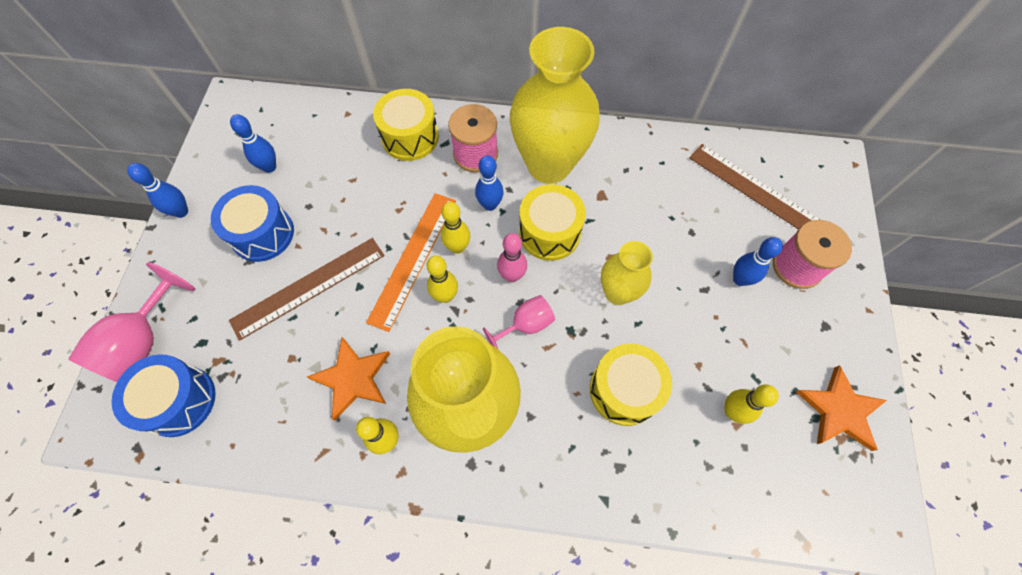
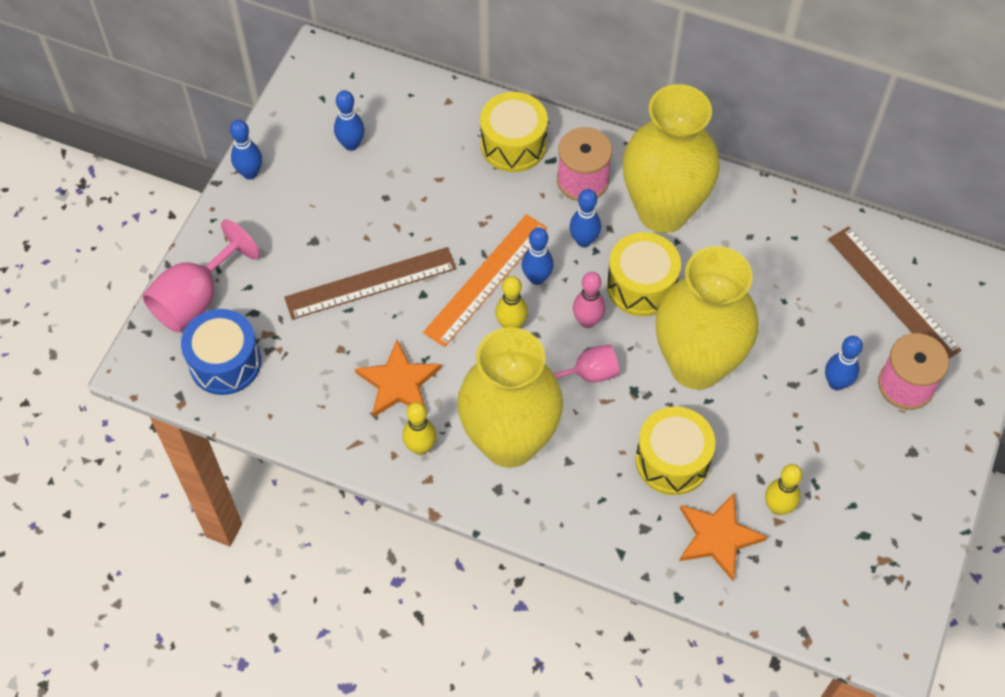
camera: 15 degrees right, 5 degrees down
blue drum [211,185,294,262] -> none
yellow bowling pin [441,202,470,254] -> blue bowling pin [522,227,554,285]
yellow vase [601,241,653,305] -> yellow vase [655,246,758,390], size x1.90
orange star [796,365,887,451] -> orange star moved to [679,493,767,581]

